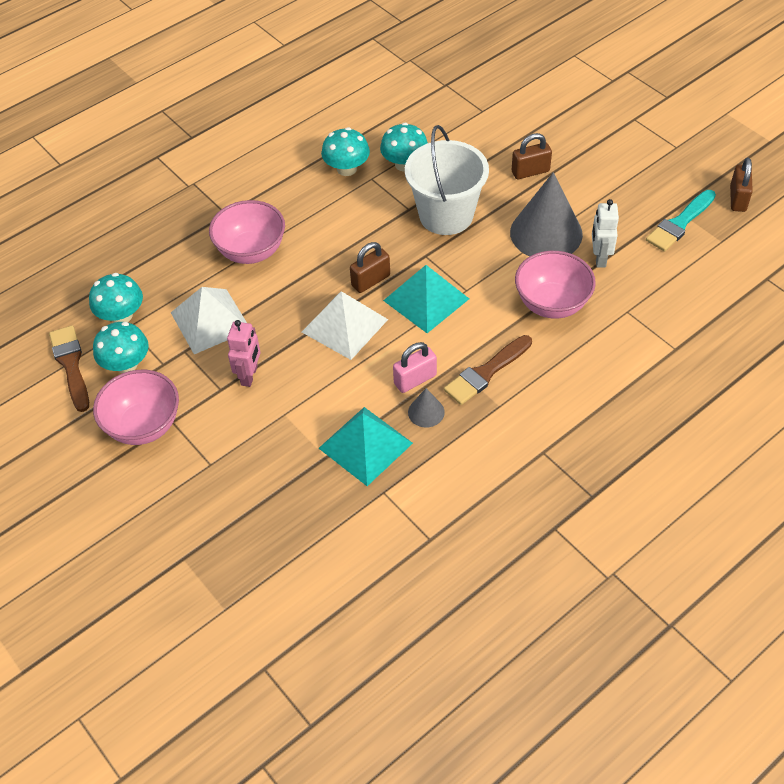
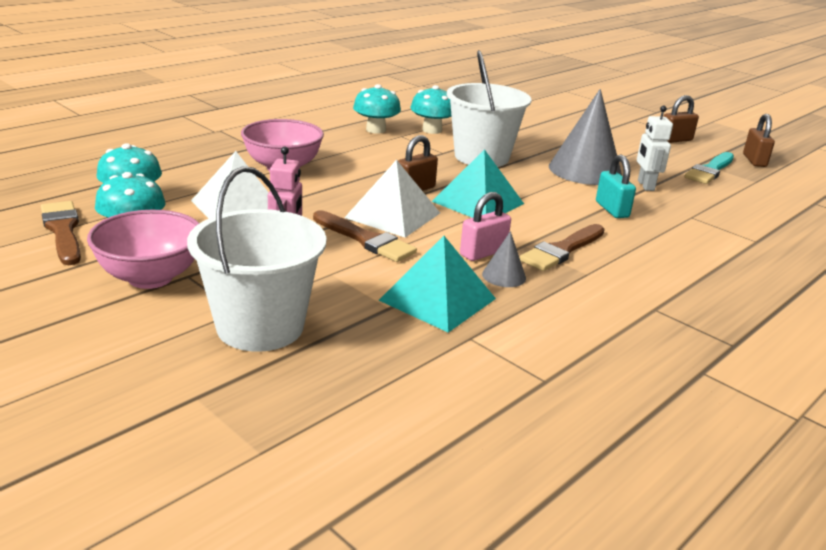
camera: 10 degrees left, 25 degrees down
brown padlock [512,133,552,179] -> brown padlock moved to [663,95,699,143]
pink bowl [515,251,596,319] -> turquoise padlock [596,155,636,218]
none -> white bucket [187,166,326,352]
none -> brown brush [313,210,417,262]

